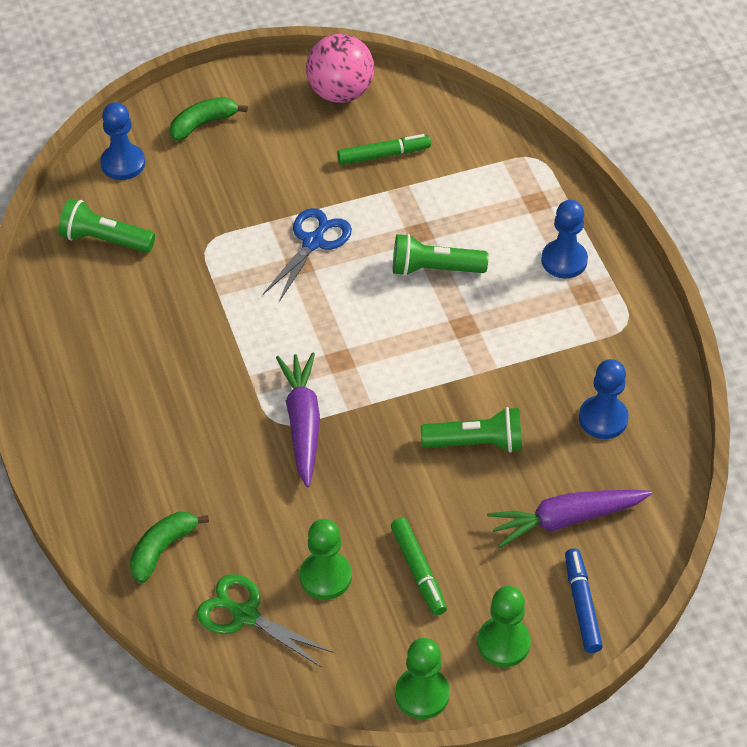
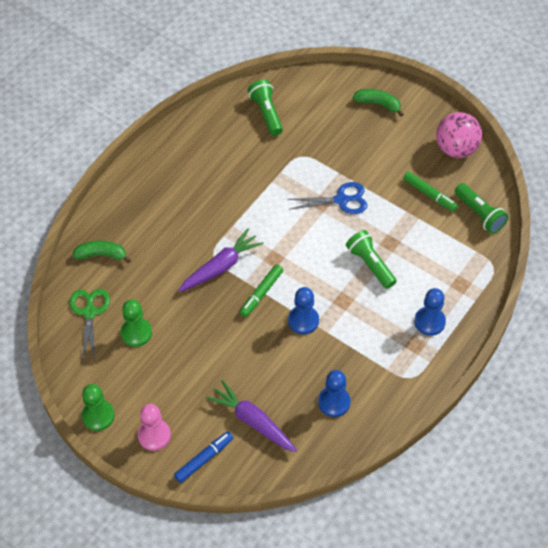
camera: 55 degrees right, 5 degrees up
blue pawn [100,102,145,180] -> blue pawn moved to [288,287,319,334]
green marker [391,518,447,615] -> green marker moved to [240,264,283,317]
green flashlight [421,407,522,453] -> green flashlight moved to [455,183,508,234]
green pawn [477,586,531,667] -> pink pawn [138,404,171,451]

